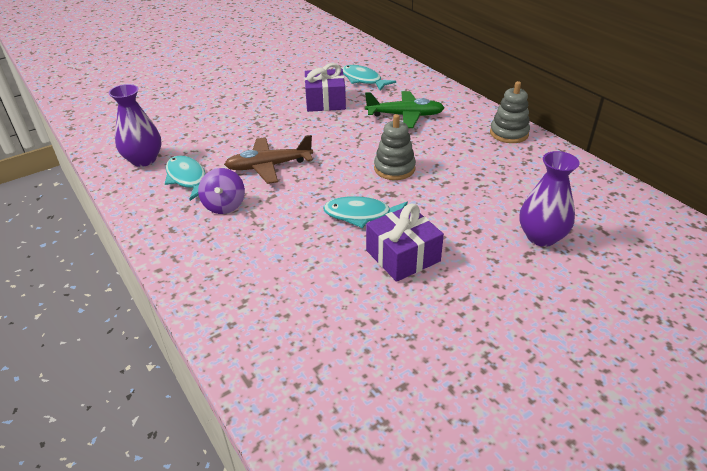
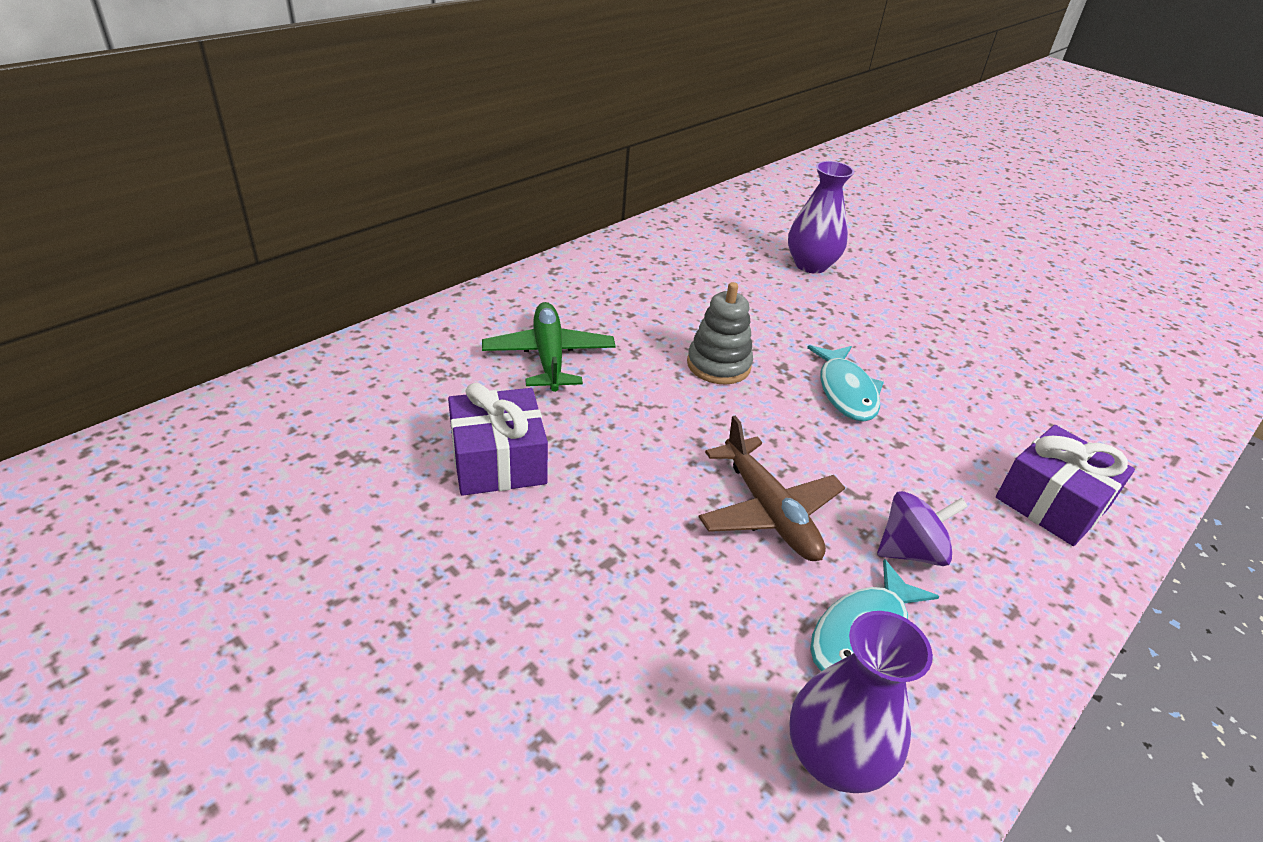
camera: 105 degrees left, 0 degrees up
turquoise fish [342,65,396,91] -> none
purple gift [366,203,444,282] -> purple gift moved to [996,425,1135,546]
grey stacking toy [490,81,530,143] -> none

